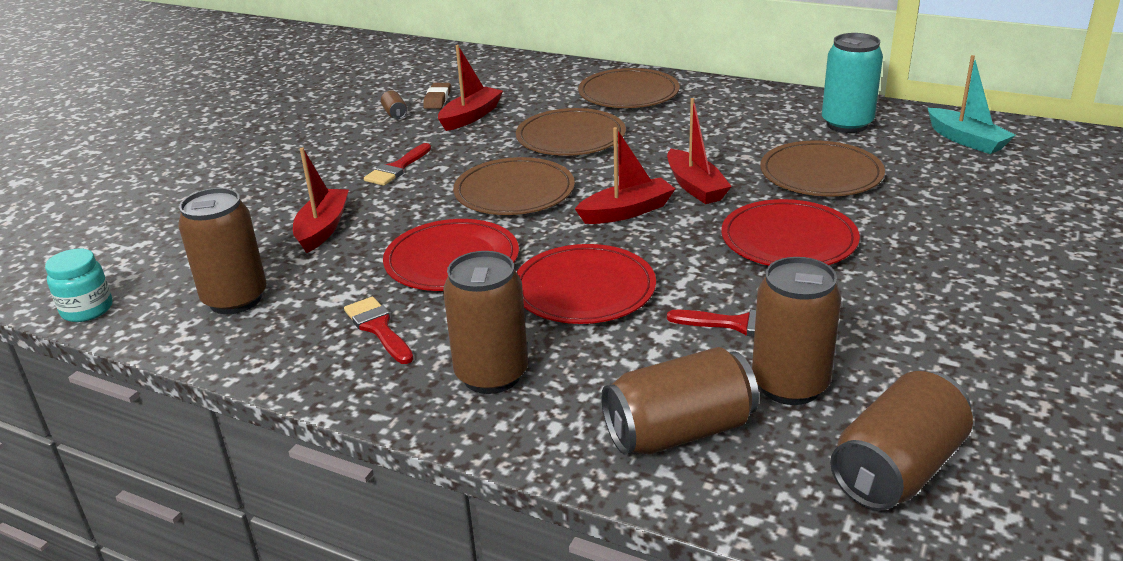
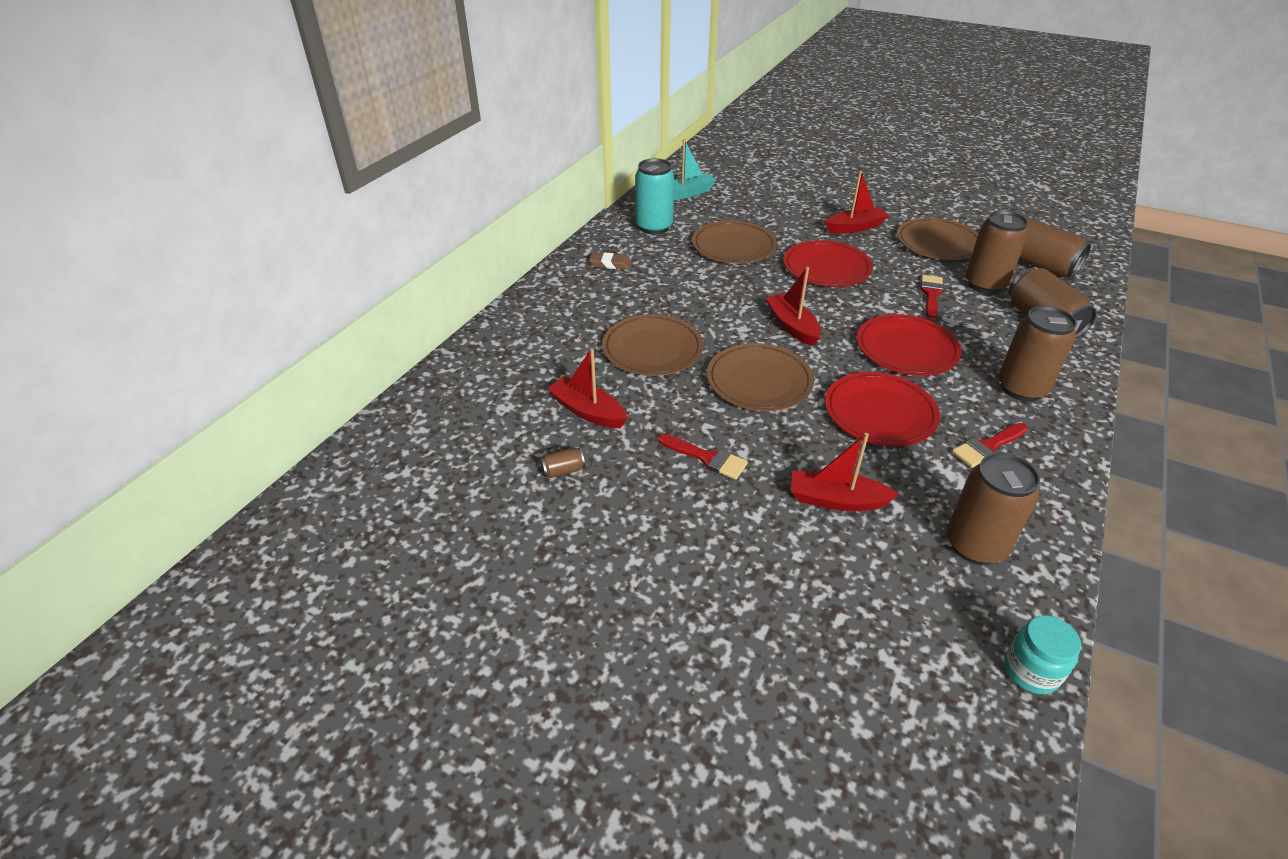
camera: 90 degrees left, 10 degrees up
brown eraser [423,83,451,109] -> brown eraser moved to [589,252,632,269]
brown plate [578,68,680,108] -> brown plate moved to [897,218,978,260]
red boat [667,98,732,204] -> red boat moved to [825,170,889,234]

